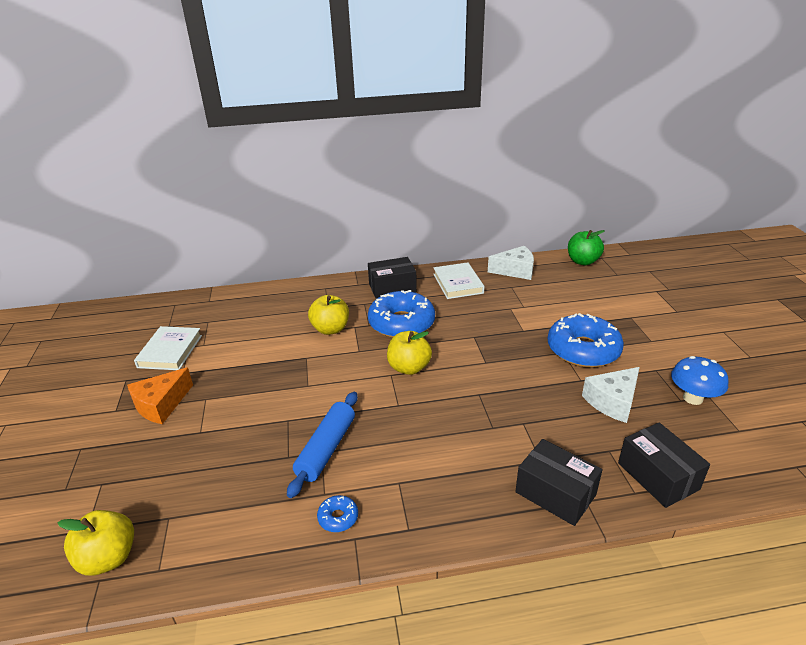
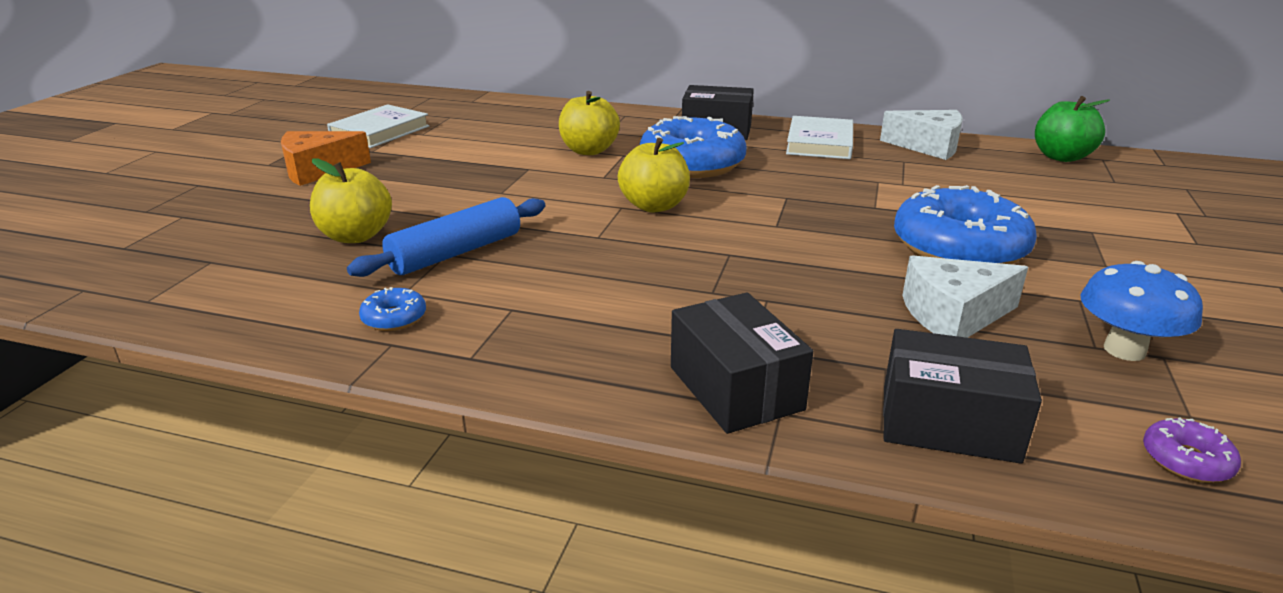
camera: 25 degrees right, 5 degrees down
yellow apple [58,510,134,576] -> yellow apple moved to [310,158,392,243]
black box [618,422,710,508] -> black box turned 75 degrees counterclockwise [883,329,1042,464]
none -> purple donut [1143,418,1241,483]

